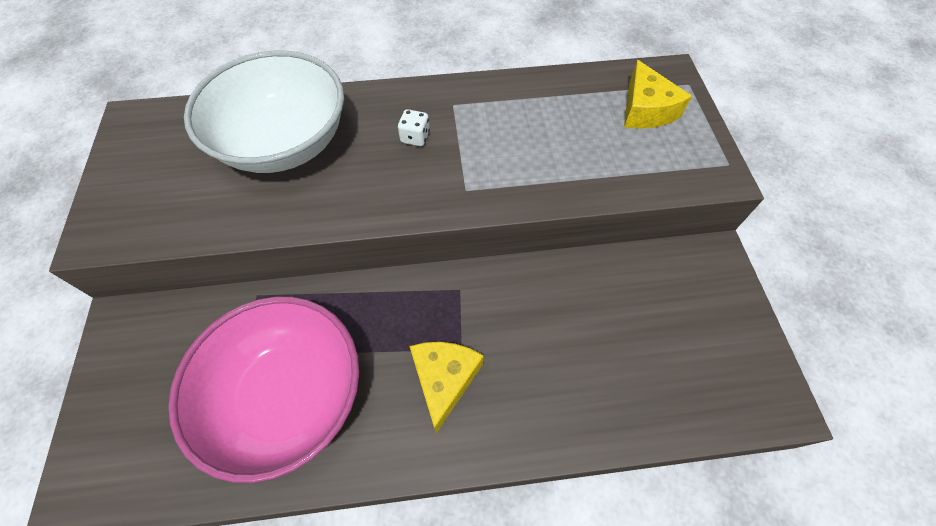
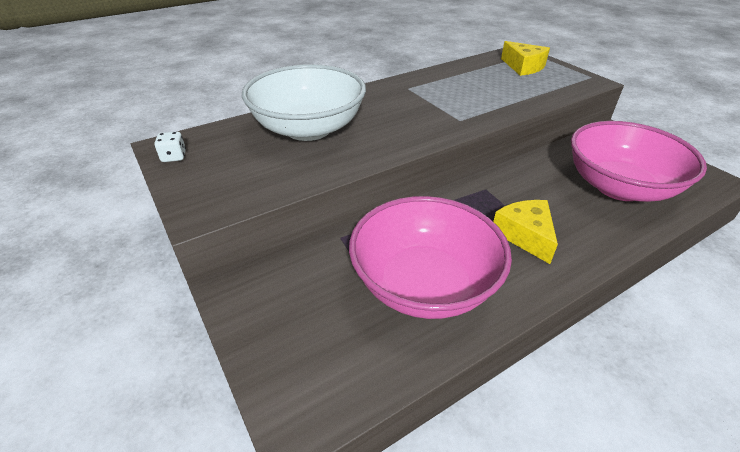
camera: 25 degrees left, 20 degrees down
white dice [398,109,430,146] -> white dice moved to [154,132,186,162]
none -> pink bowl [571,121,707,202]

